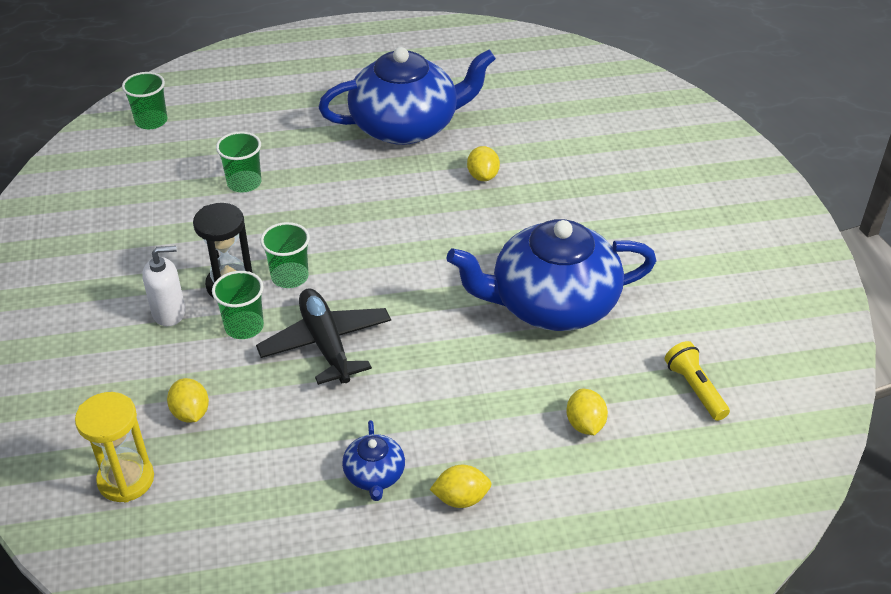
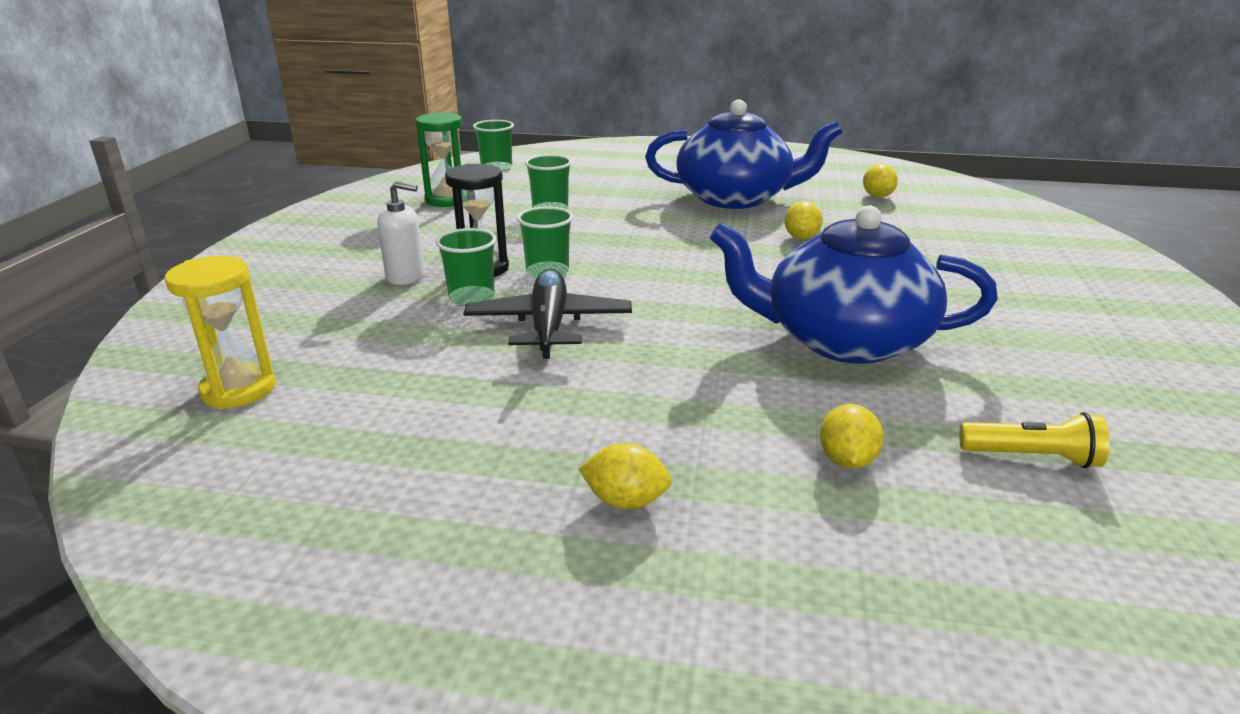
camera: 20 degrees right, 15 degrees down
yellow lemon [167,378,209,423] -> yellow lemon moved to [863,164,898,198]
blue teapot [342,420,405,501] -> none
yellow flashlight [665,341,730,421] -> yellow flashlight turned 105 degrees clockwise [959,412,1110,468]
none -> green hourglass [415,112,462,207]

